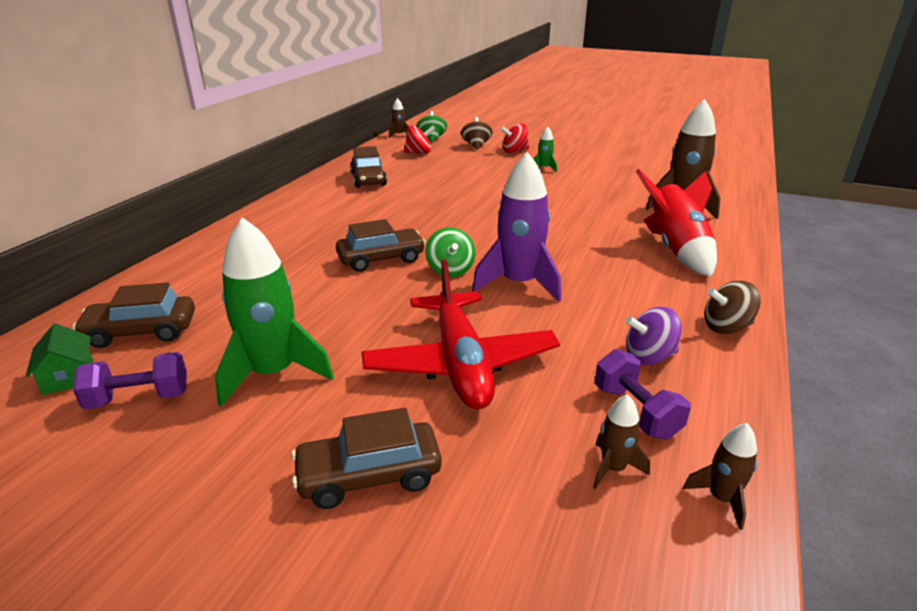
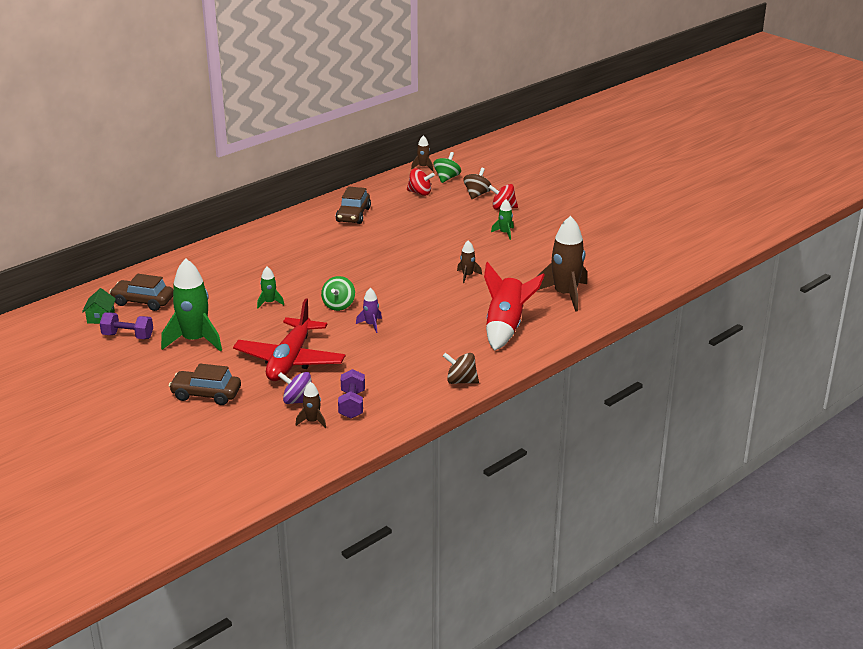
camera: 25 degrees right, 0 degrees up
brown car [336,219,426,272] -> none
purple rocket [472,152,561,302] -> purple rocket [356,288,382,333], size x0.47
purple spinning top [625,307,681,365] -> purple spinning top moved to [278,372,312,404]
brown rocket [683,423,757,530] -> brown rocket moved to [457,240,482,283]
none -> green rocket [257,267,284,309]

